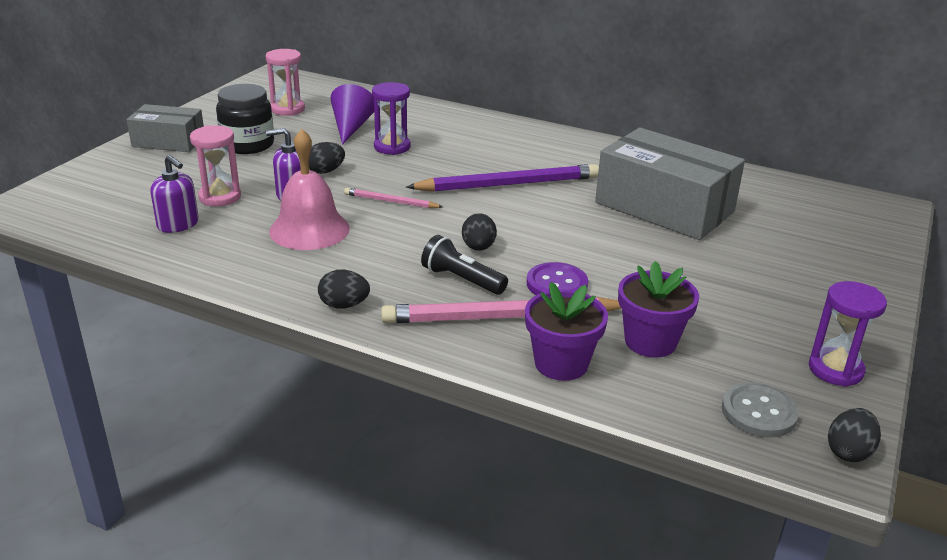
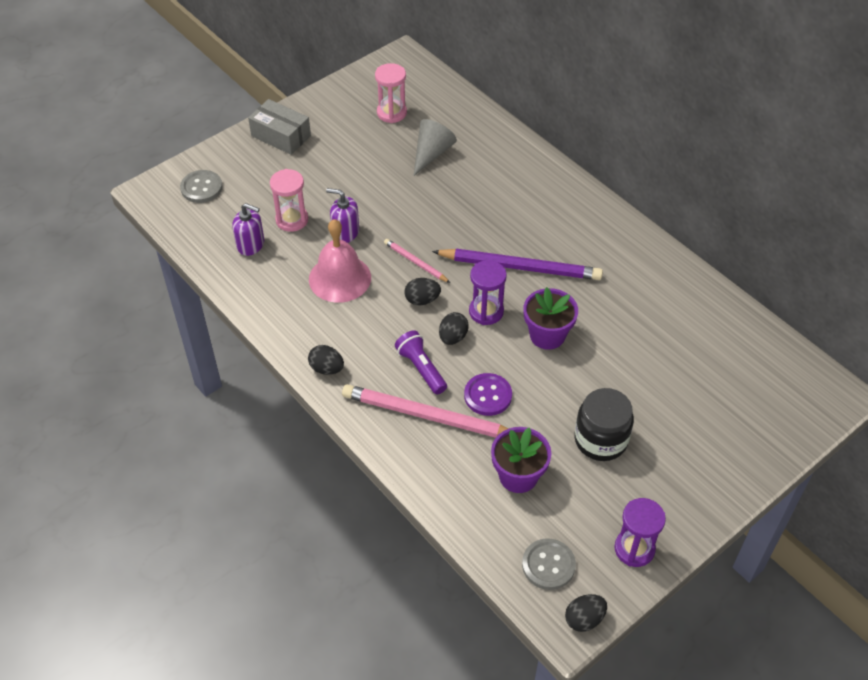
camera: 25 degrees right, 20 degrees up
purple soap dispenser [150,155,199,233] -> purple soap dispenser turned 45 degrees counterclockwise [232,203,264,256]
black jar [216,84,274,154] -> black jar moved to [574,388,634,461]
black egg [309,142,345,174] -> black egg moved to [405,278,441,305]
purple cone [330,84,374,145] -> grey cone [414,119,457,176]
purple hourglass [372,82,410,155] -> purple hourglass moved to [469,260,507,325]
black flashlight [421,235,508,295] -> purple flashlight [395,330,447,395]
purple flower pot [525,282,608,381] -> purple flower pot moved to [524,287,578,350]
grey box [595,128,745,240] -> none
none -> grey button [180,170,223,203]

